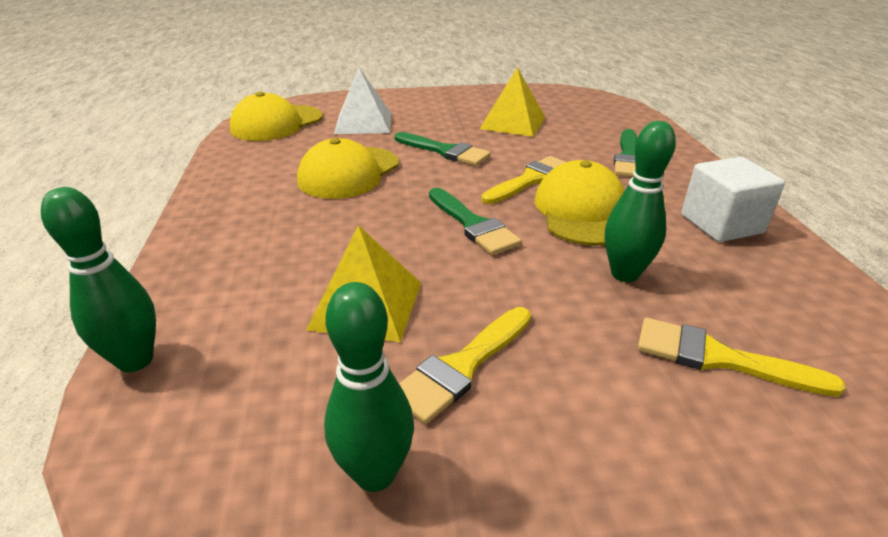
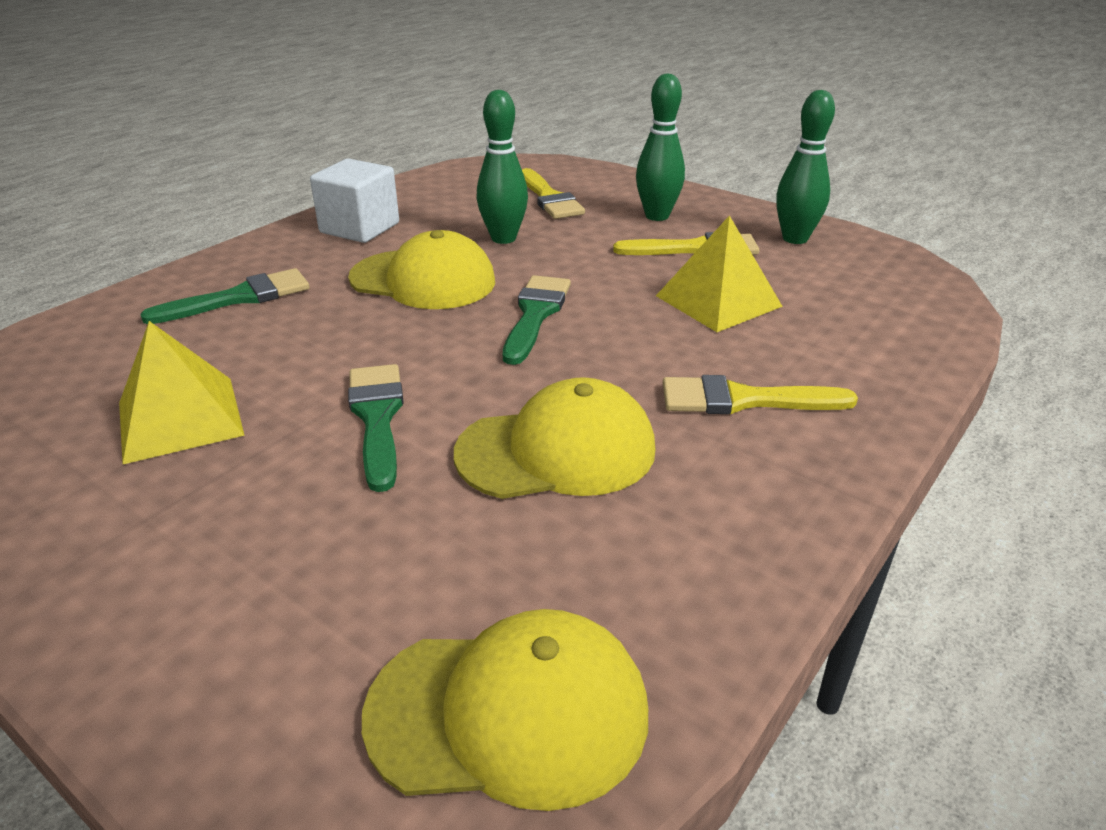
camera: 135 degrees left, 0 degrees up
green bowling pin [41,187,156,372] -> green bowling pin moved to [636,73,685,221]
white pyramid [334,68,391,134] -> none
yellow brush [481,156,566,204] -> yellow brush moved to [663,375,858,414]
yellow cap [535,160,624,246] -> yellow cap turned 120 degrees counterclockwise [348,230,495,309]

